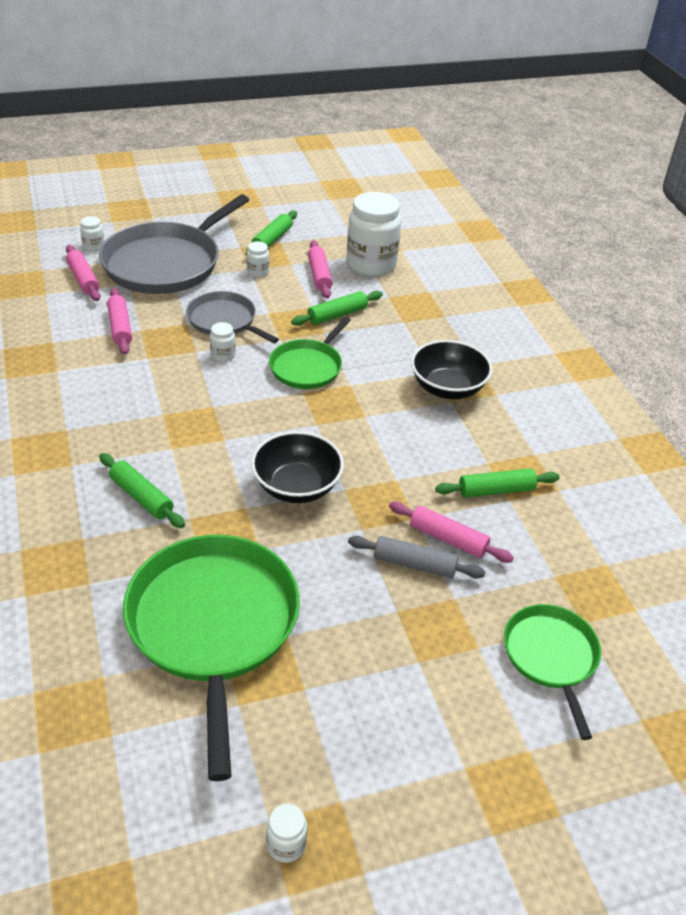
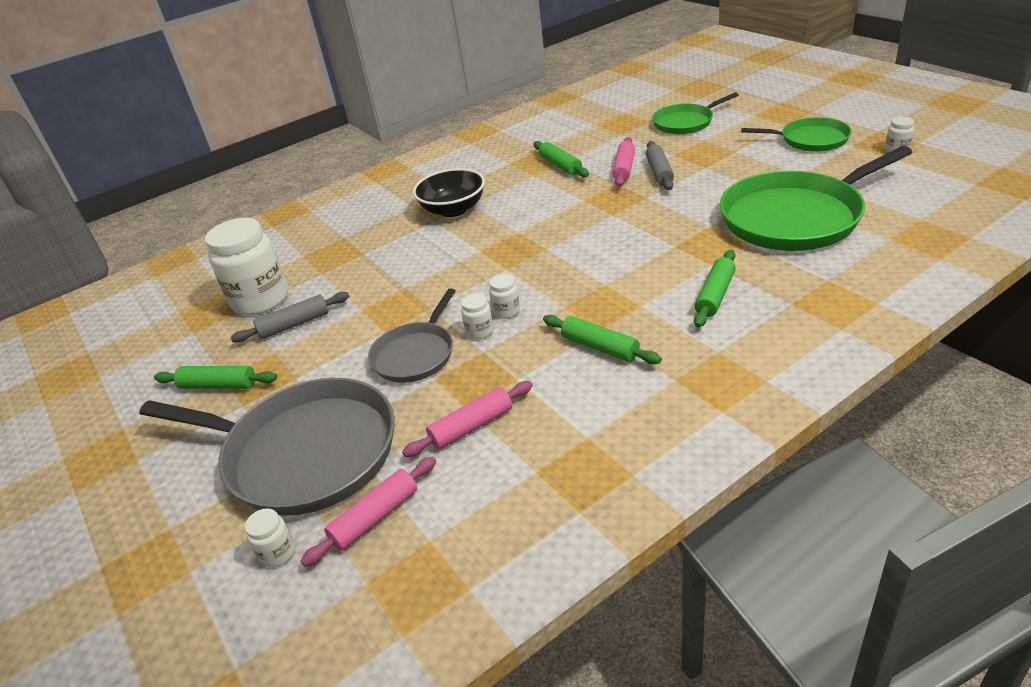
camera: 100 degrees left, 5 degrees down
white jar [247,241,269,278] -> white jar moved to [489,274,520,319]
black bowl [251,431,344,503] -> none
green pan [269,317,351,389] -> green pan moved to [741,117,852,152]
green rolling pin [291,291,383,326] -> green rolling pin moved to [543,315,662,364]
pink rolling pin [308,240,333,298] -> grey rolling pin [230,292,349,343]

